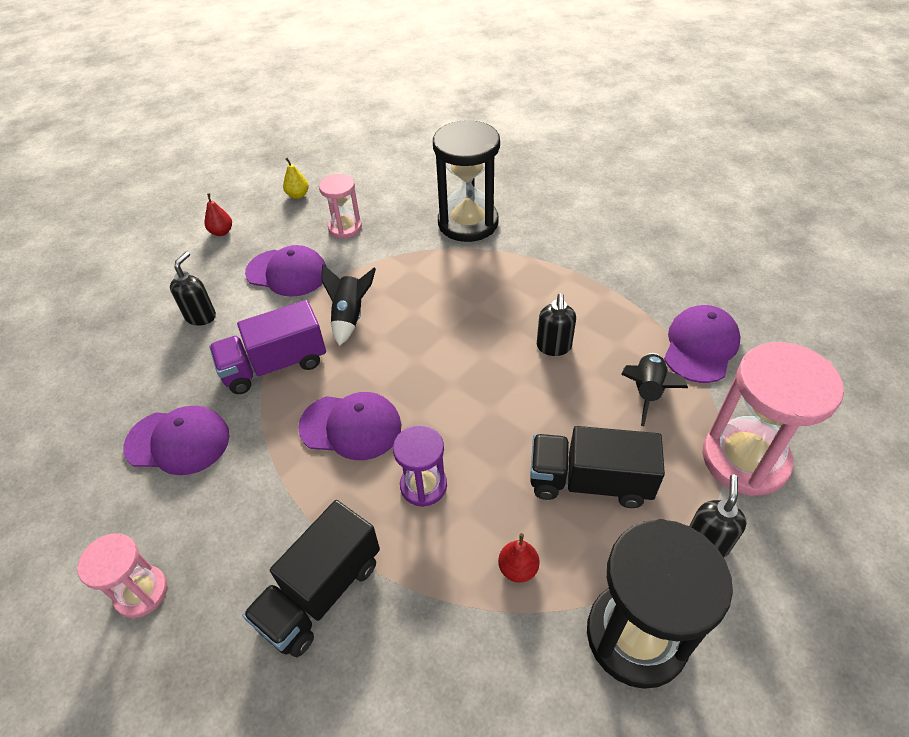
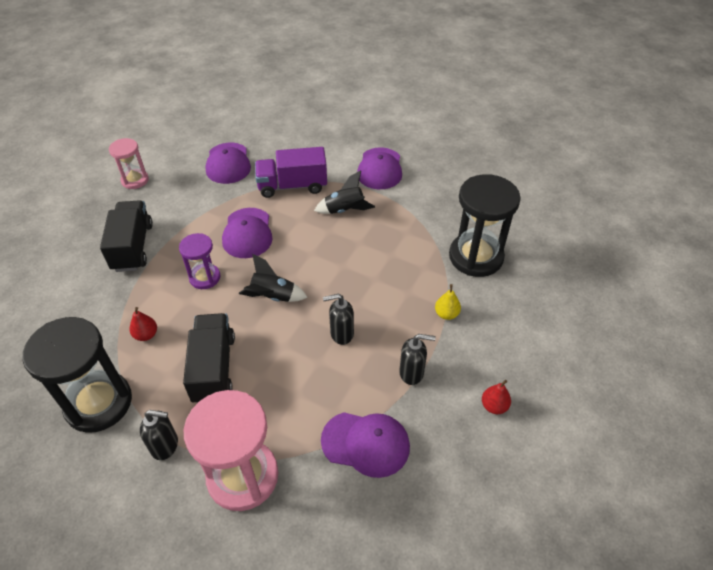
camera: 75 degrees right, 0 degrees up
black soap dispenser [170,252,216,326] -> black soap dispenser moved to [399,334,436,385]
red pear [205,193,232,236] -> red pear moved to [482,380,511,414]
purple truck [209,300,326,394] -> purple truck turned 60 degrees counterclockwise [255,147,327,198]
black truck [243,500,380,657] -> black truck turned 60 degrees clockwise [100,200,153,272]
yellow pear [283,158,309,199] -> yellow pear moved to [435,284,461,320]
pink hourglass [319,174,362,239] -> none
black rocket [621,353,688,426] -> black rocket moved to [239,254,308,302]

